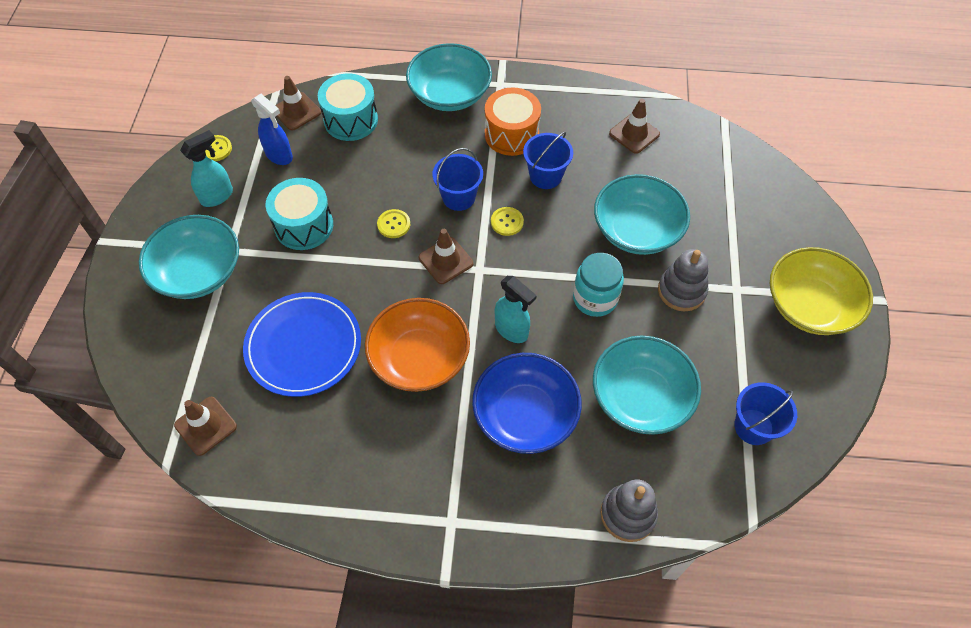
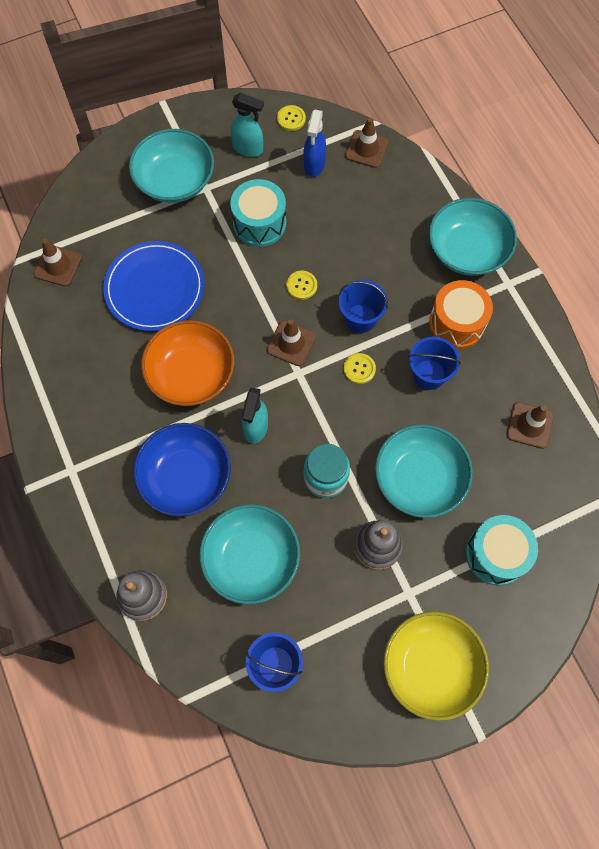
camera: 60 degrees right, 10 degrees up
turquoise drum [318,74,378,141] -> turquoise drum moved to [466,515,538,586]

